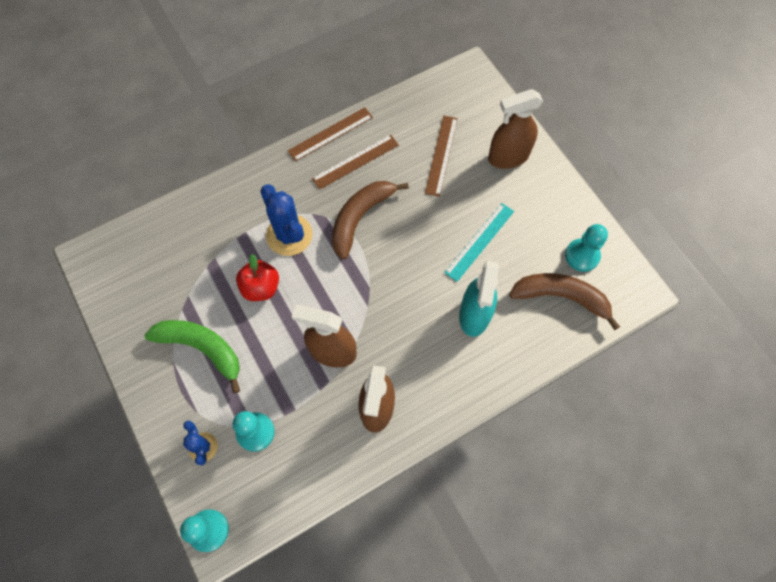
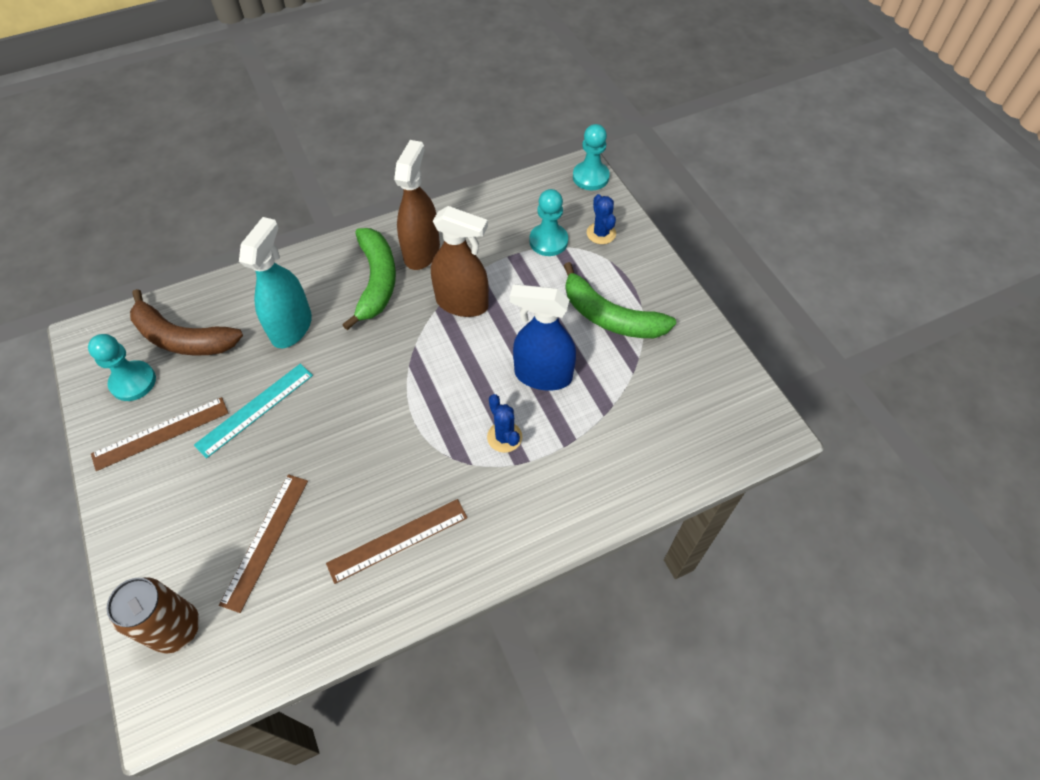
camera: 175 degrees left, 10 degrees down
red apple [236,254,279,301] -> blue spray bottle [510,284,576,391]
blue cactus [260,184,313,256] -> blue cactus [487,394,522,453], size x0.56
brown ruler [288,107,373,162] -> brown ruler moved to [91,397,228,471]
brown banana [332,181,409,259] -> none
brown spray bottle [488,89,543,169] -> none
none -> brown can [107,577,200,654]
none -> green banana [342,228,396,330]

